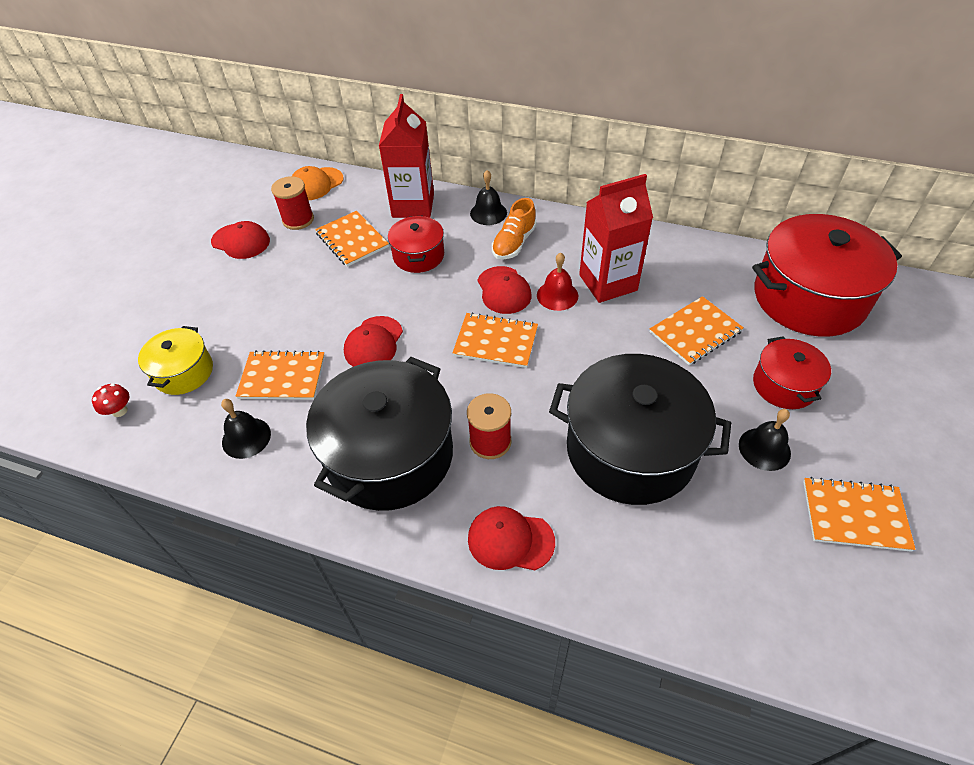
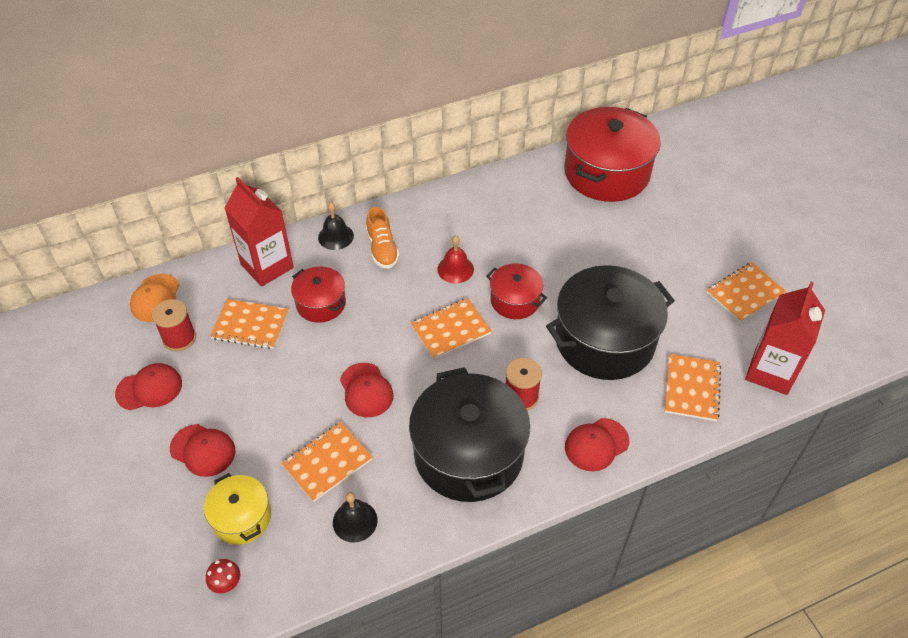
camera: 45 degrees left, 0 degrees up
red cap [478,266,531,314] -> red cap moved to [170,424,235,477]
red carton [579,174,653,303] -> red carton moved to [745,282,825,395]
orange notebook [650,296,744,365] -> orange notebook moved to [665,354,721,421]
black bell [739,409,791,471] -> none
red pot [753,336,831,409] -> red pot moved to [486,263,547,319]

